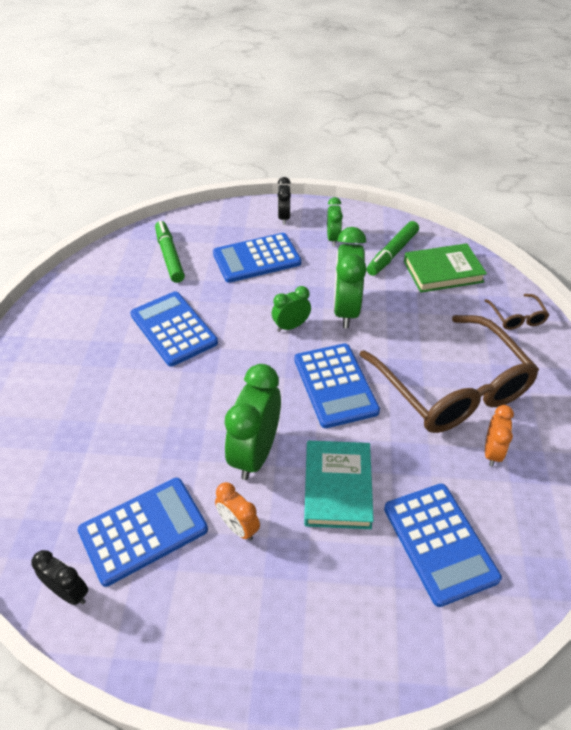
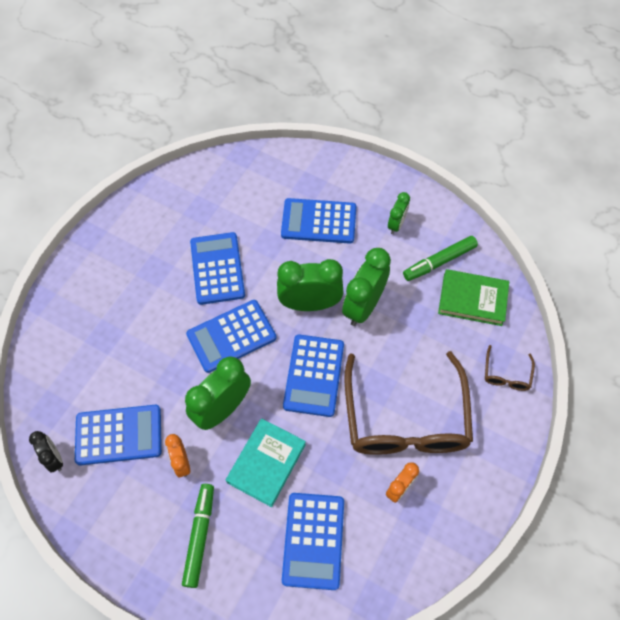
camera: 25 degrees right, 15 degrees up
green marker [155,221,185,283] -> green marker moved to [182,484,214,588]
green clock [272,286,311,332] -> green clock [277,259,344,311], size x1.84
black clock [278,177,291,225] -> none
none -> blue calculator [186,300,277,373]

